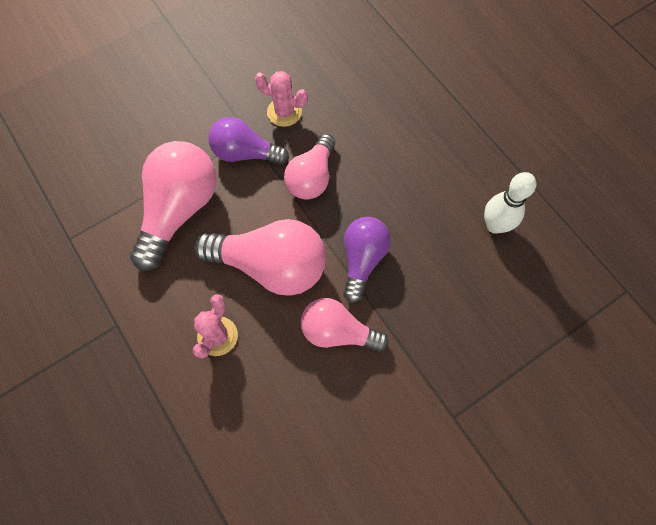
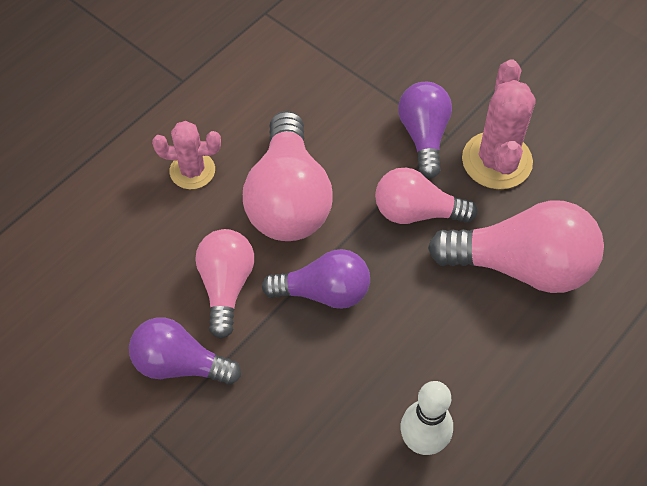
camera: 75 degrees right, 10 degrees down
pink light bulb [130,141,217,271] -> pink light bulb moved to [428,200,604,293]
pink cactus [255,71,308,127] -> pink cactus [462,59,535,189], size x1.55
none -> purple light bulb [129,317,241,385]

